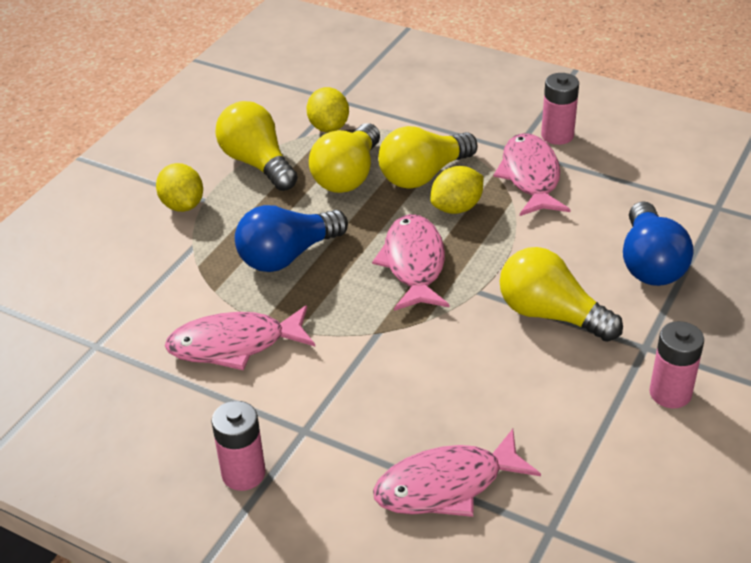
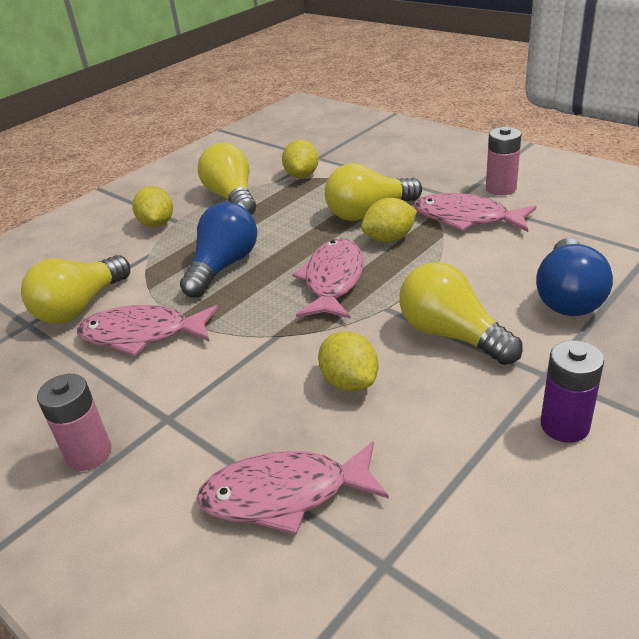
camera: 15 degrees right, 5 degrees down
blue light bulb [235,205,348,272] -> blue light bulb turned 135 degrees clockwise [180,202,257,298]
yellow light bulb [309,123,380,193] -> yellow light bulb moved to [21,255,130,324]
pink fish [493,133,571,216] -> pink fish turned 75 degrees counterclockwise [414,193,537,232]
pink battery [649,321,704,408] -> purple battery [541,340,604,443]
none -> yellow lemon [318,331,378,391]

